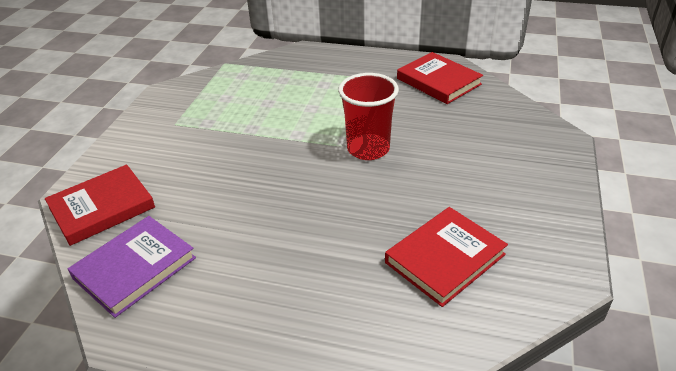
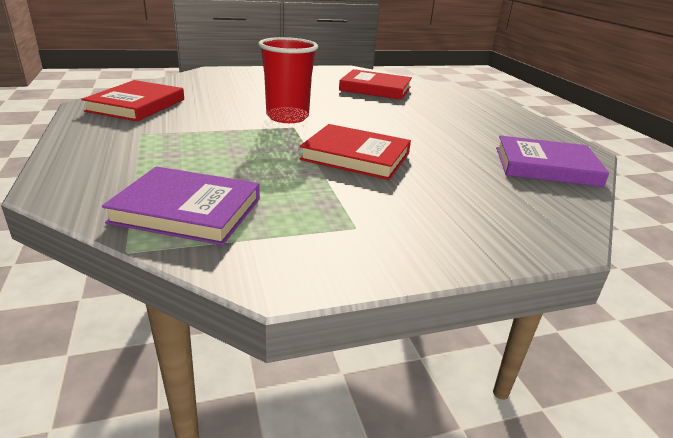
camera: 125 degrees left, 10 degrees down
red book [45,165,155,246] -> red book moved to [300,124,411,180]
none -> purple book [102,166,260,245]

